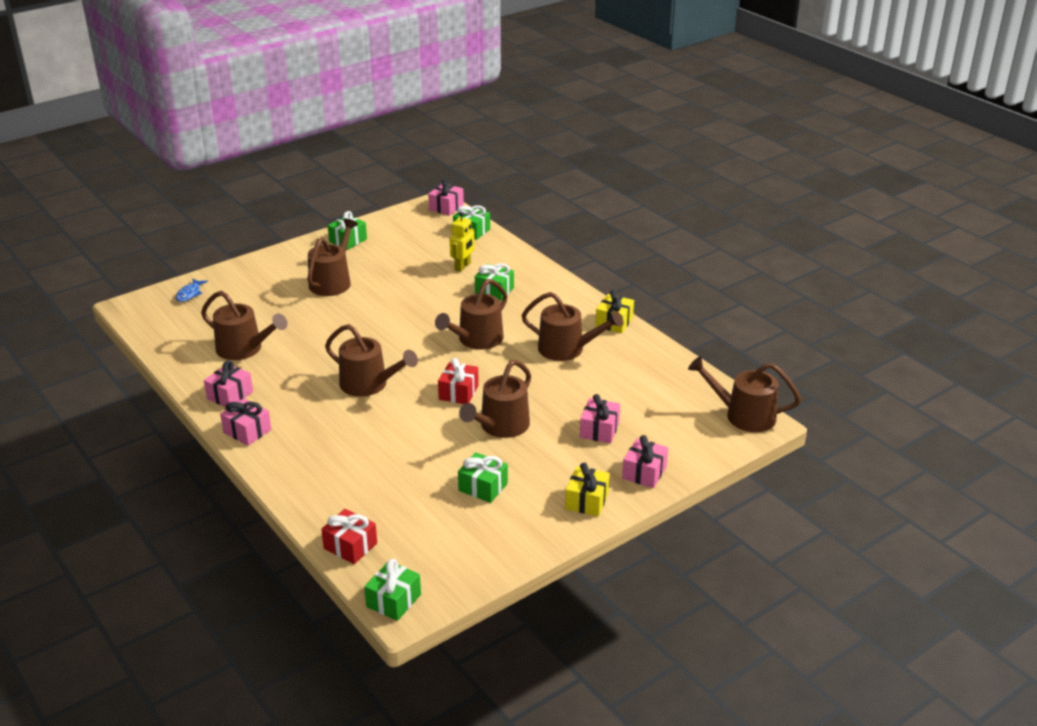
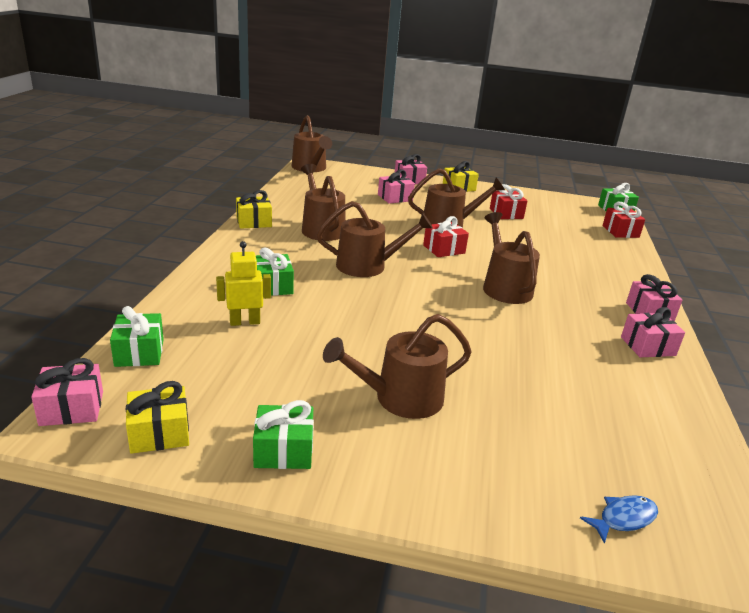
camera: 135 degrees left, 5 degrees down
brown watering can [201,291,287,360] -> none
green gift [458,452,508,503] -> red gift [490,184,527,219]
none -> yellow gift [126,381,189,454]

